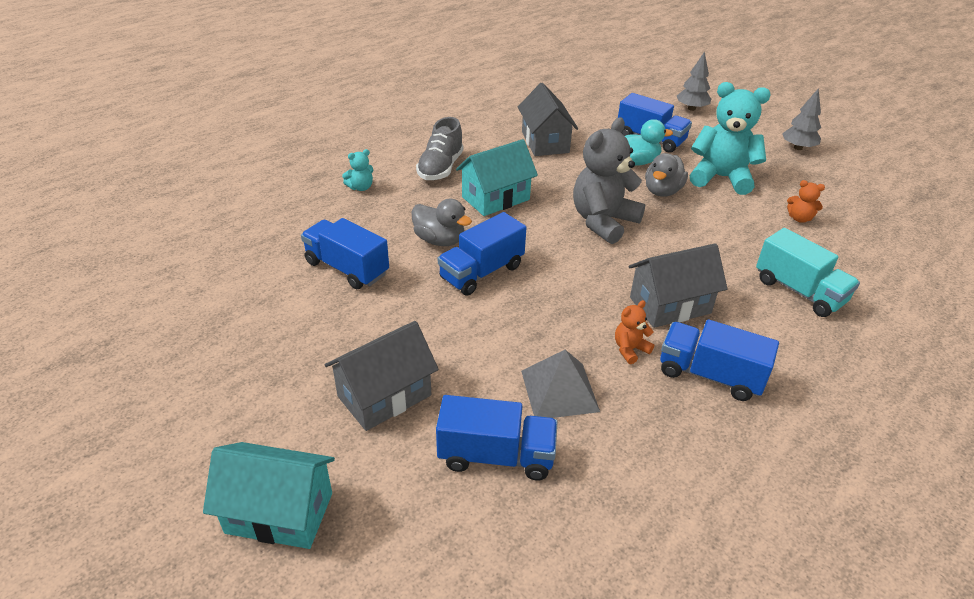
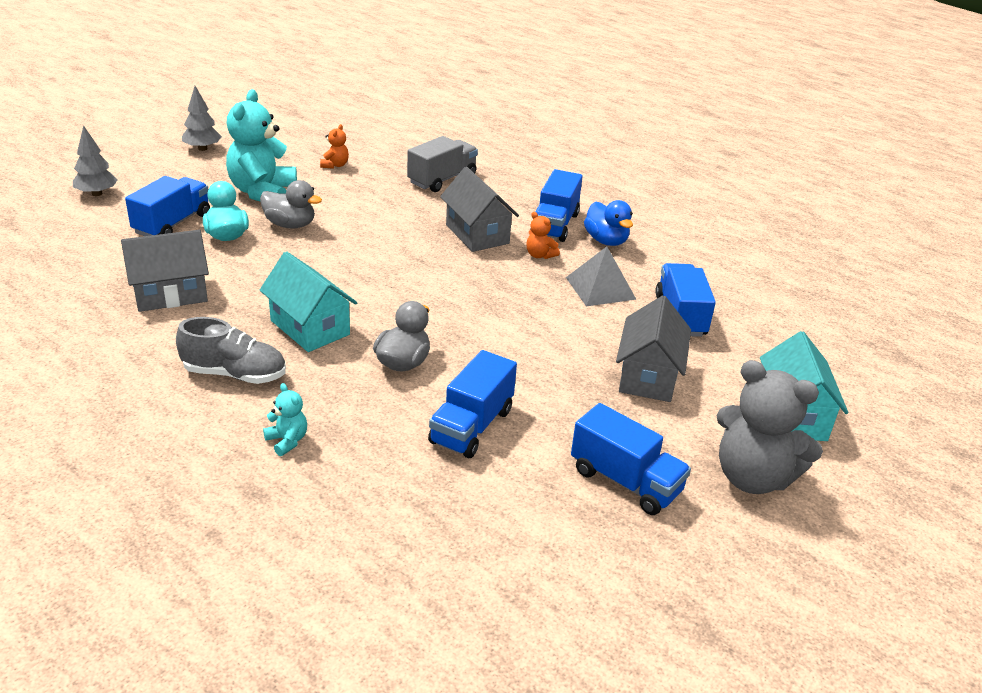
camera: 100 degrees left, 5 degrees down
grey house [325,321,439,431] -> grey house turned 60 degrees clockwise [616,296,691,402]
blue truck [438,212,527,296] -> blue truck moved to [571,403,691,515]
grey teddy bear [573,117,645,244] -> grey teddy bear moved to [717,360,823,494]
turquoise truck [756,228,860,317] -> grey truck [407,136,478,192]
none -> blue duck [584,200,633,246]

